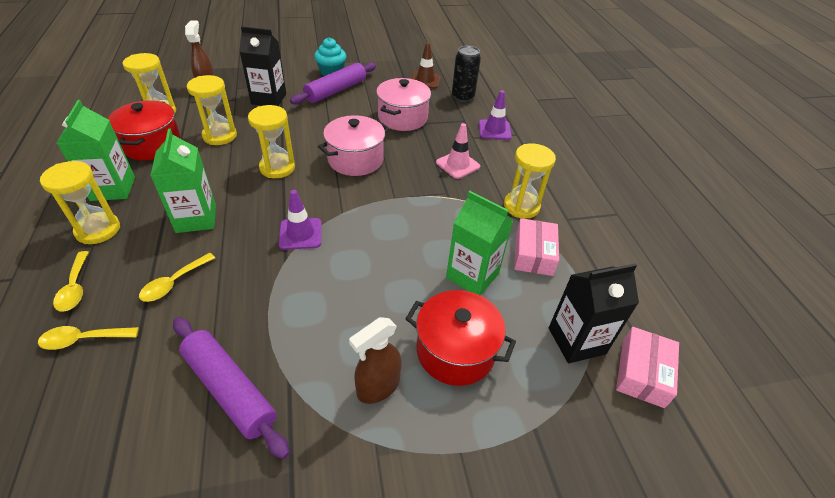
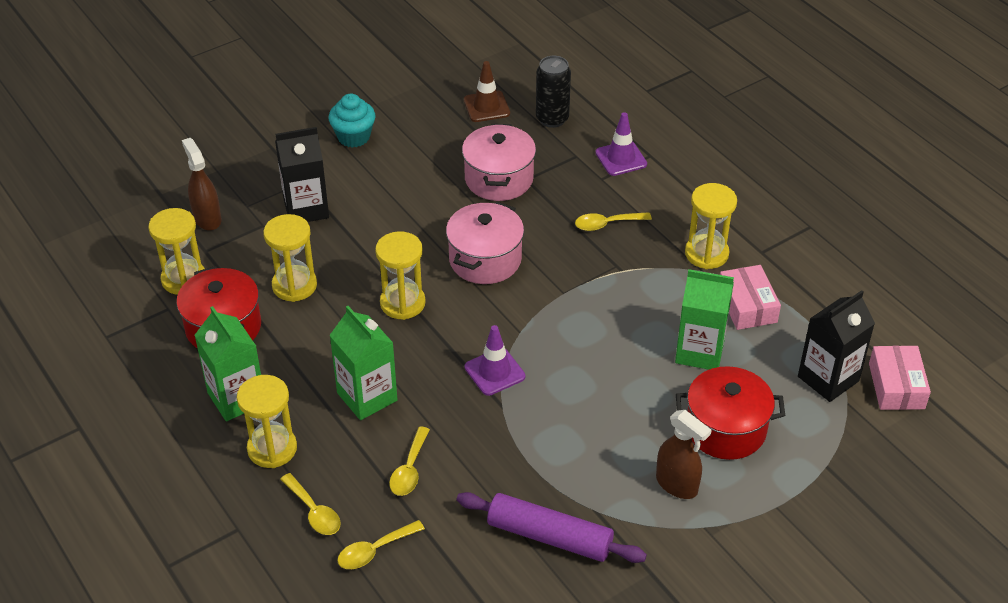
camera: 20 degrees left, 0 degrees up
purple rolling pin [290,62,376,105] -> none
brown spray bottle [349,317,402,404] -> brown spray bottle turned 75 degrees counterclockwise [656,410,712,499]
pink traffic cone [436,123,480,179] -> yellow spoon [575,212,652,231]

